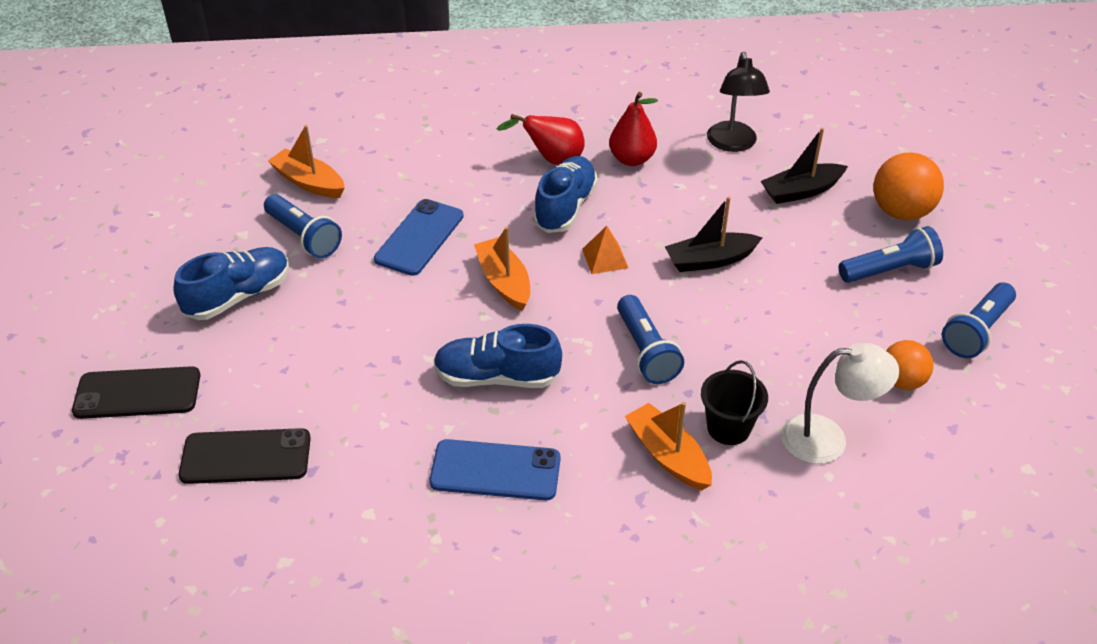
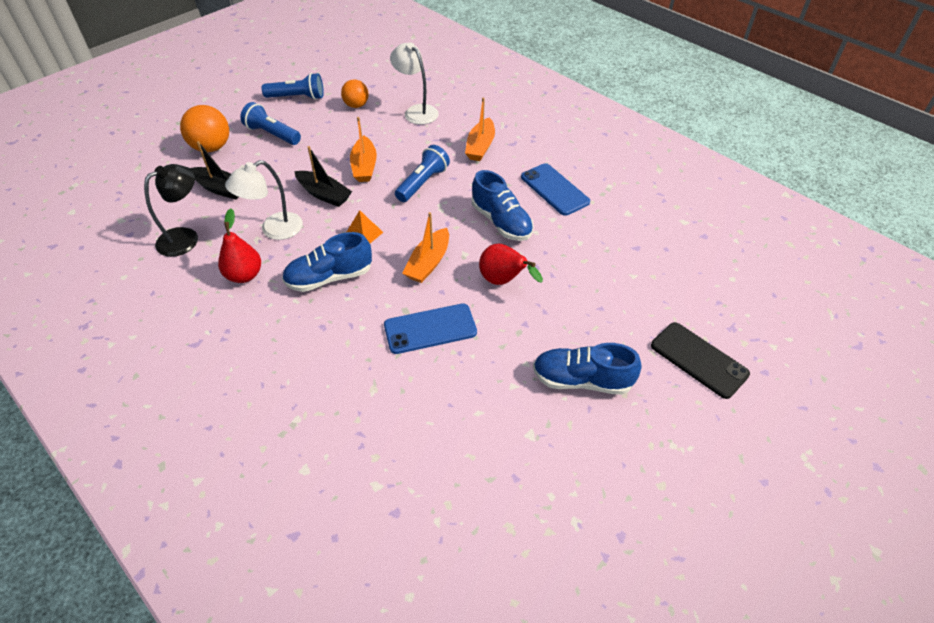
camera: 130 degrees left, 5 degrees up
black phone [179,428,311,484] -> none
blue flashlight [264,194,342,258] -> none
orange boat [268,125,345,198] -> orange boat moved to [350,117,377,182]
red pear [497,114,585,165] -> red pear moved to [479,244,543,285]
black bucket [701,360,768,445] -> none
none -> white lamp [225,160,303,240]

